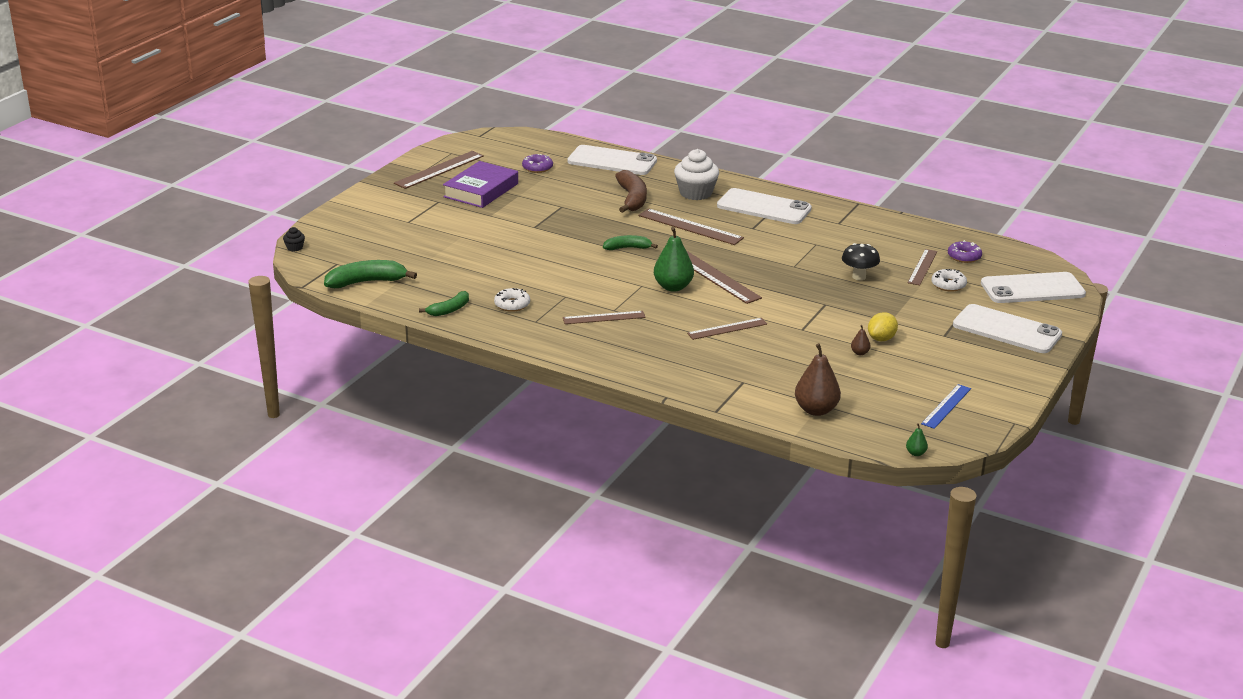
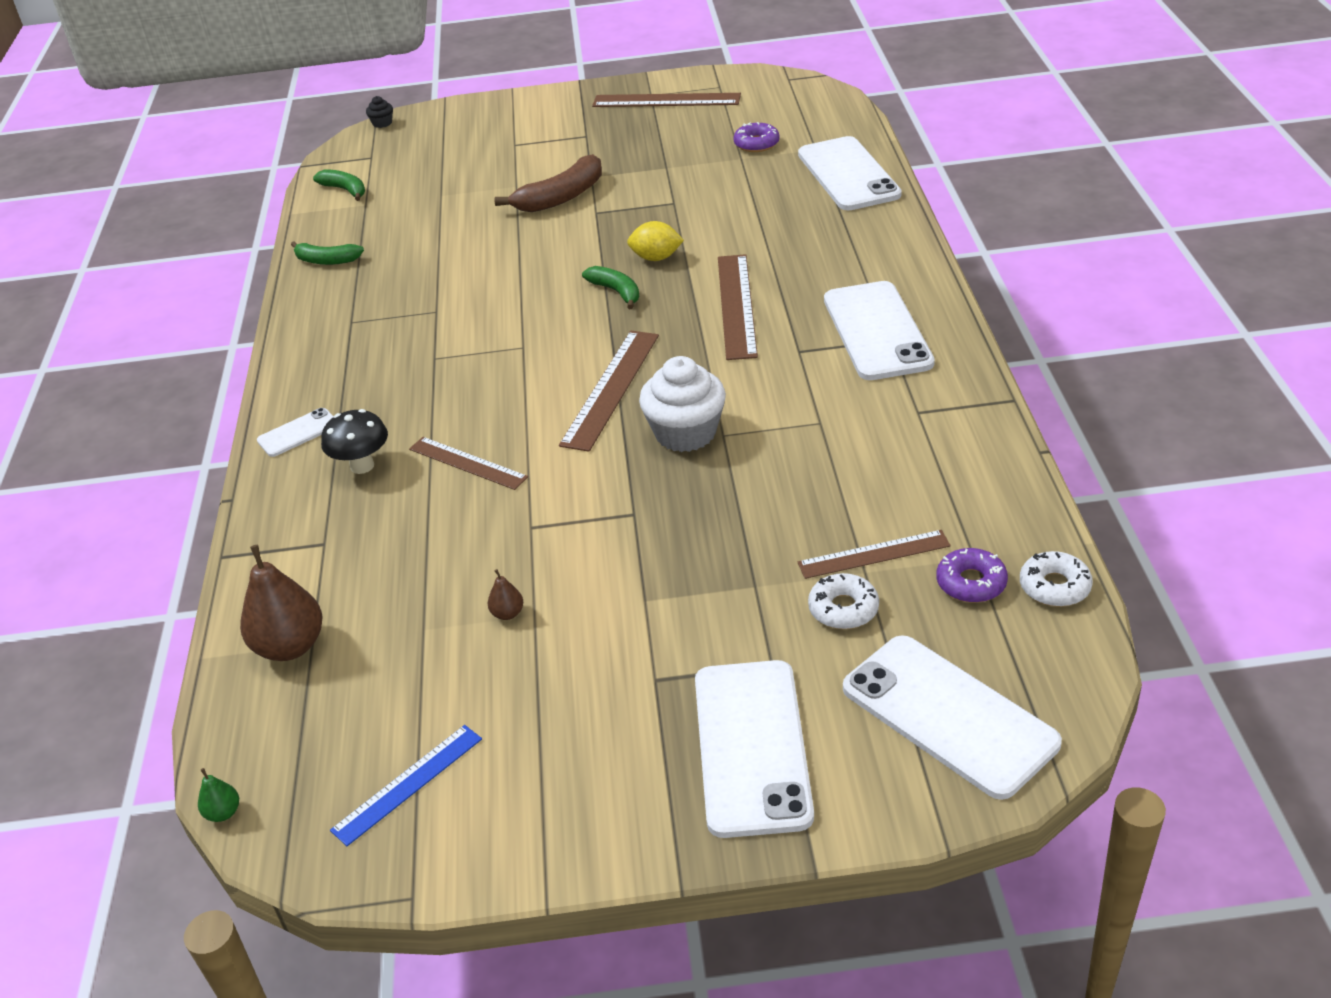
camera: 60 degrees right, 10 degrees up
green banana [324,260,417,288] -> green banana [313,170,365,201], size x0.62
purple book [443,161,518,208] -> none
white donut [494,288,530,312] -> white donut moved to [1020,551,1093,607]
brown ruler [563,311,646,324] -> none
brown banana [615,170,647,213] -> brown banana moved to [494,154,602,212]
green pear [654,227,694,292] -> none
white cupcake [674,149,719,200] -> white cupcake moved to [639,356,726,452]
black mushroom [842,243,880,280] -> black mushroom moved to [321,409,388,474]
yellow lemon [868,312,898,341] -> yellow lemon moved to [627,221,684,261]
blue ruler [921,384,971,429] -> blue ruler turned 45 degrees counterclockwise [330,725,482,846]
none -> white phone [257,408,334,457]

